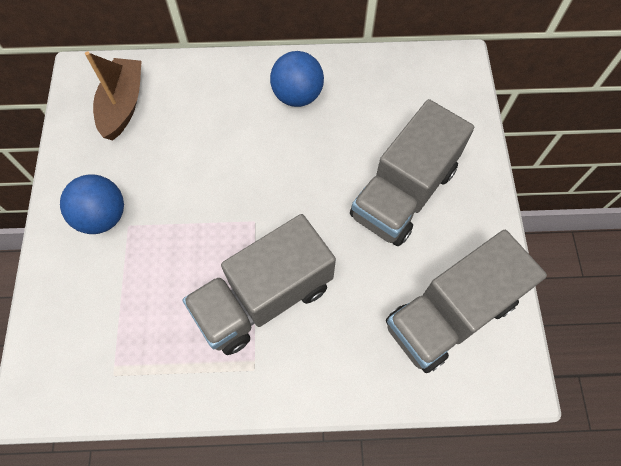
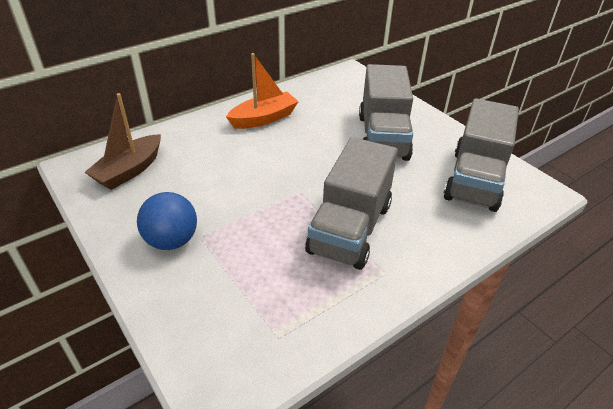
camera: 35 degrees left, 25 degrees down
brown boat [85,51,142,141] -> brown boat turned 120 degrees counterclockwise [84,93,161,190]
blue ball [270,51,324,107] -> orange boat [226,53,299,129]

